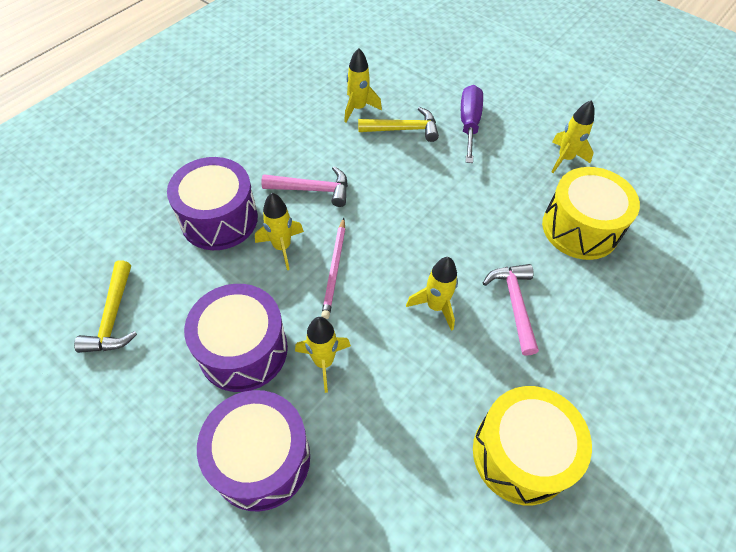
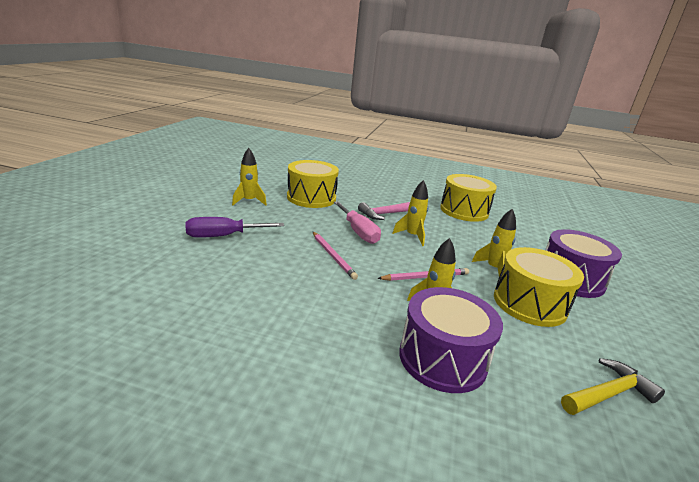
camera: 115 degrees left, 30 degrees down
purple drum [184,284,288,392] -> yellow drum [494,247,584,327]
pink hammer [261,166,348,207] -> none
yellow rocket [344,48,382,123] -> none
yellow hammer [358,107,439,142] -> none
none -> pink pencil [313,232,358,280]
none -> pink screwdriver [334,201,381,244]

